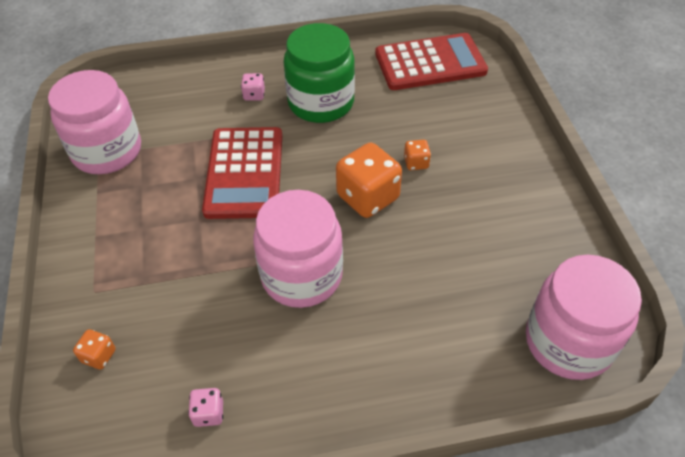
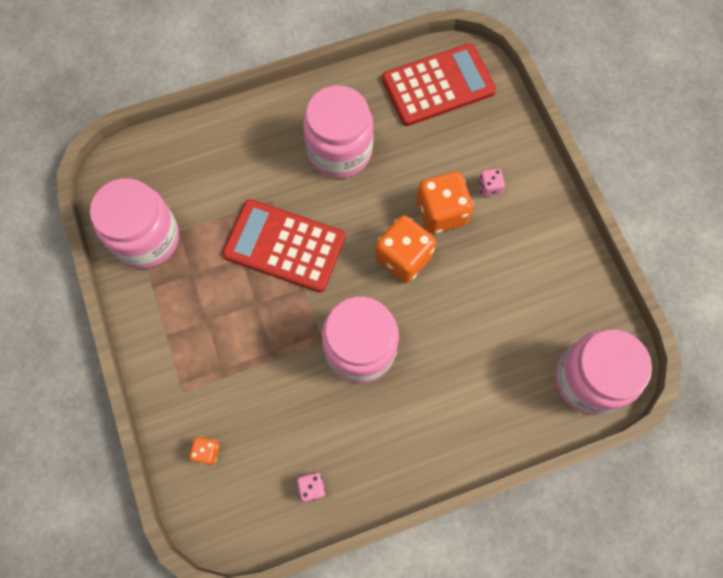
camera: 10 degrees left, 20 degrees up
red calculator [202,127,282,219] -> red calculator turned 120 degrees clockwise [222,199,346,292]
pink dice [241,73,265,101] -> pink dice moved to [478,169,505,197]
green jar [284,23,355,123] -> pink jar [303,85,374,178]
orange dice [404,140,431,170] -> orange dice [417,172,473,234], size x2.10

